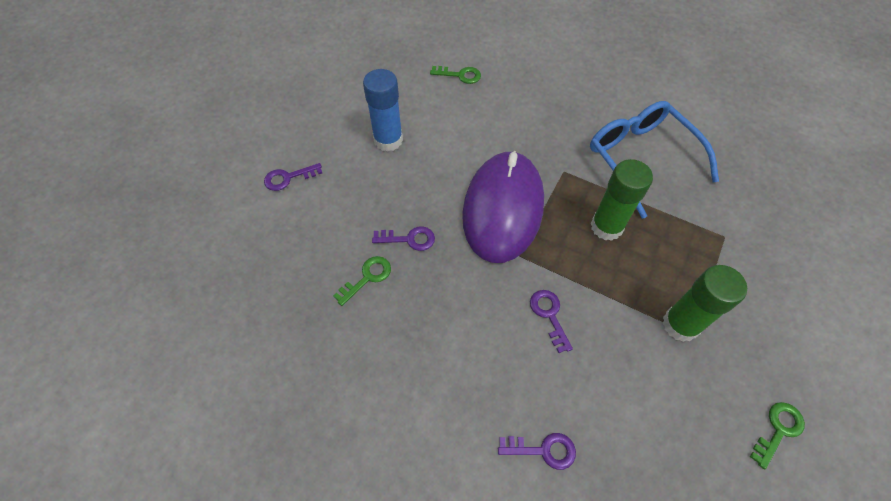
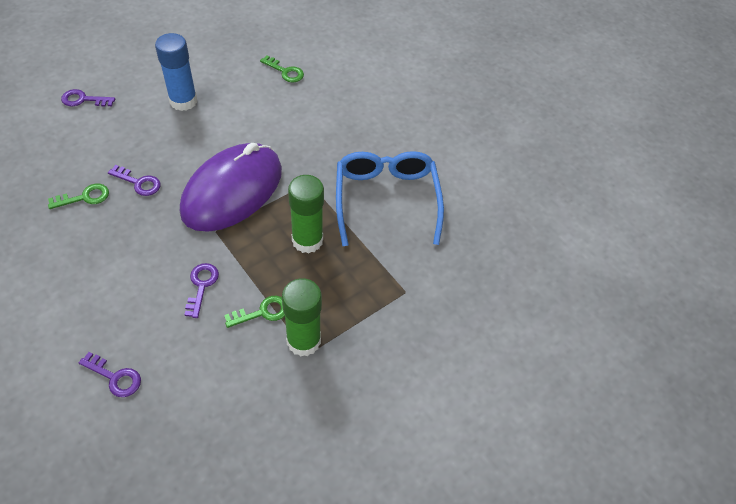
camera: 20 degrees right, 5 degrees down
green key [750,402,805,469] -> green key moved to [224,296,285,328]

